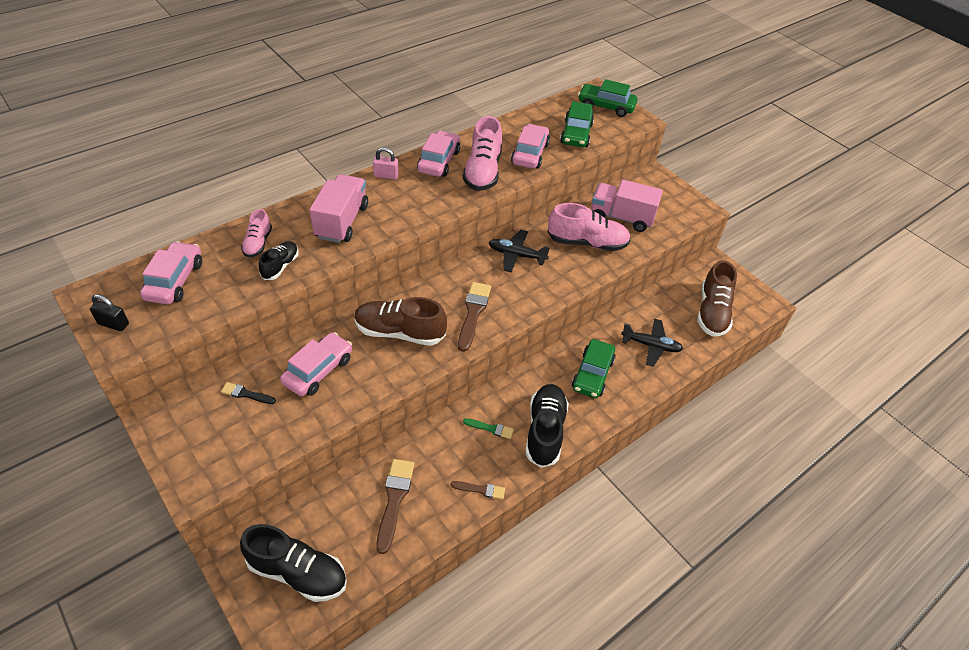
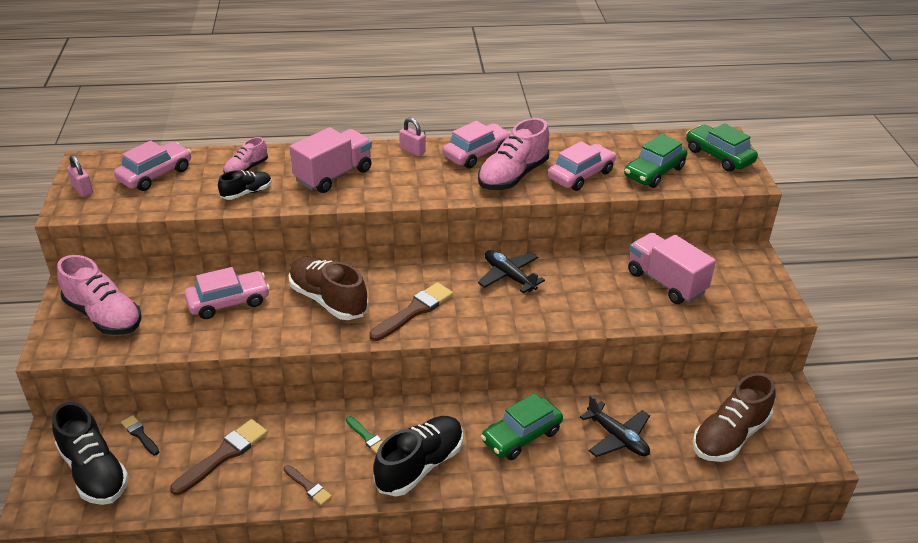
camera: 35 degrees right, 10 degrees down
black padlock [90,294,129,331] -> pink padlock [67,155,93,197]
black brush [221,382,276,404] -> black brush moved to [121,415,159,455]
pink shoe [547,203,631,251] -> pink shoe moved to [57,255,142,335]

